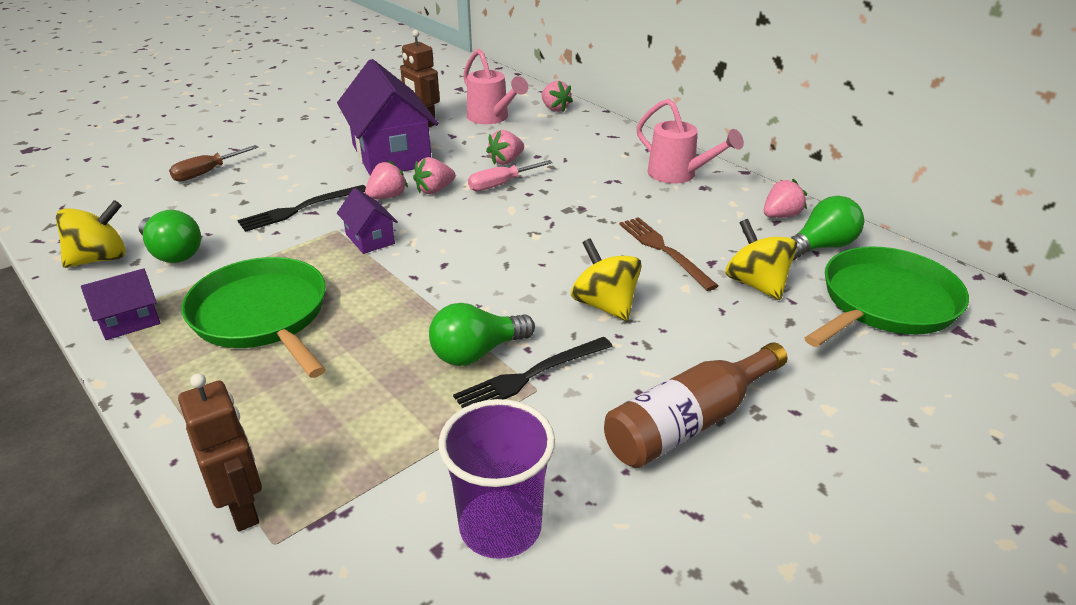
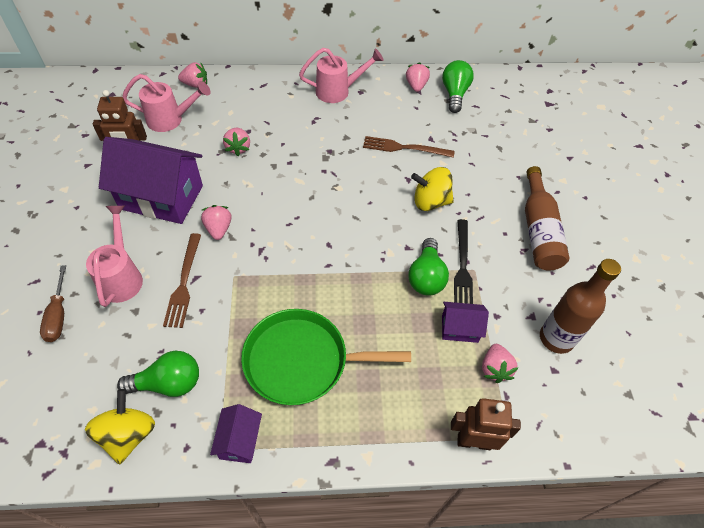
camera: 55 degrees left, 20 degrees up
black fork [237,185,366,232] -> brown fork [163,233,201,328]
purple house [337,188,398,254] -> purple house moved to [442,302,489,343]
pink strawberry [413,157,455,194] -> pink strawberry moved to [482,344,519,383]
purple cup [438,399,555,559] -> brown bottle [540,259,621,354]
pink screwdriver [468,160,553,191] -> none
yellow spinning top [725,219,797,300] -> none
green pan [805,246,969,347] -> none
none -> pink watering can [86,206,143,307]

